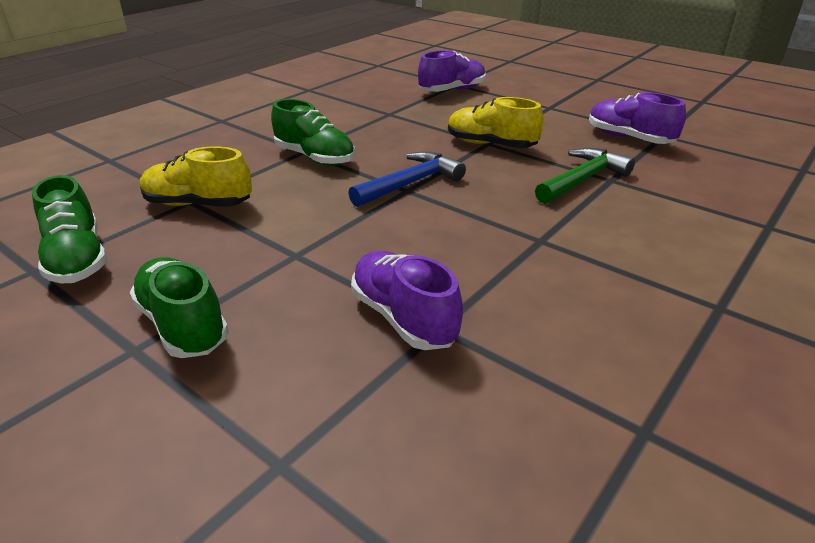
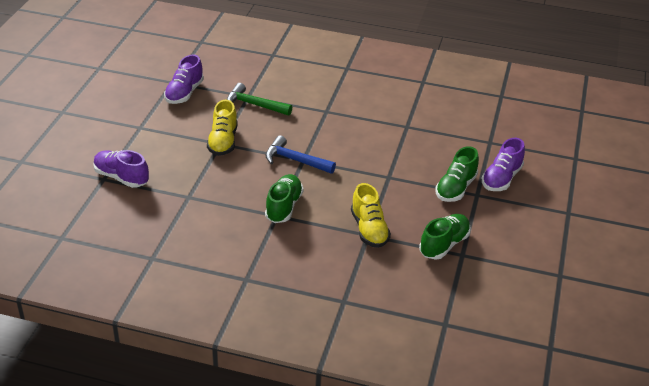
camera: 115 degrees left, 5 degrees up
purple shoe [351,251,463,350] -> purple shoe moved to [482,138,525,191]

